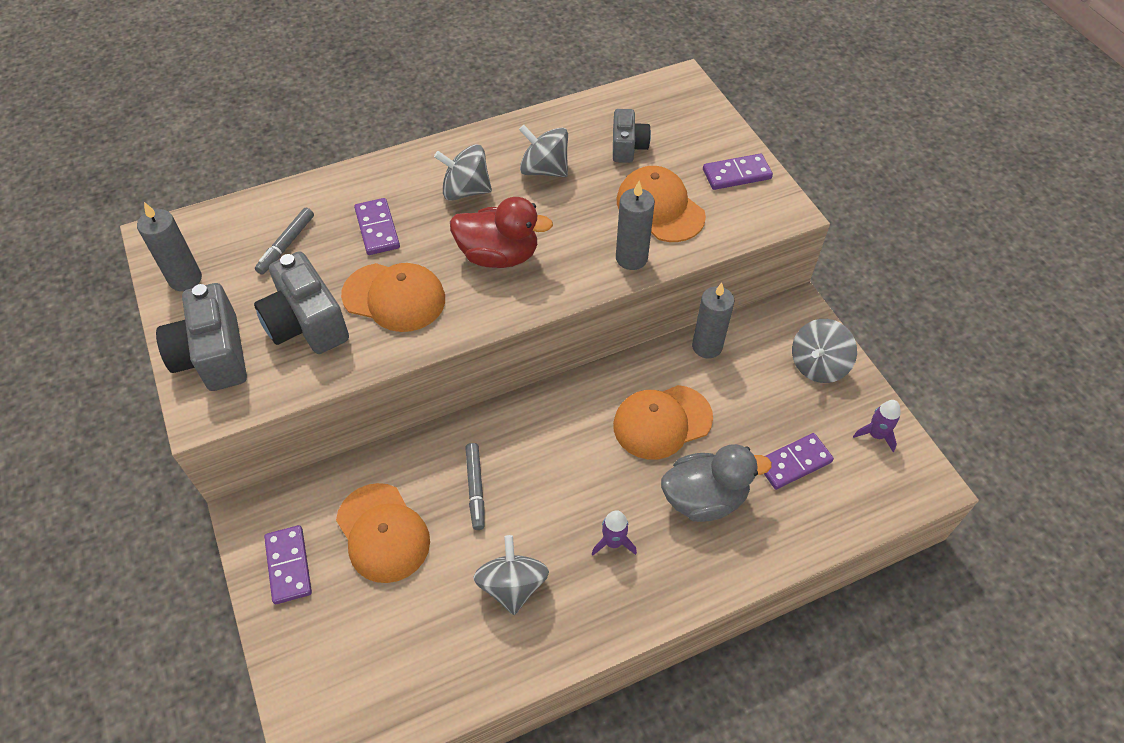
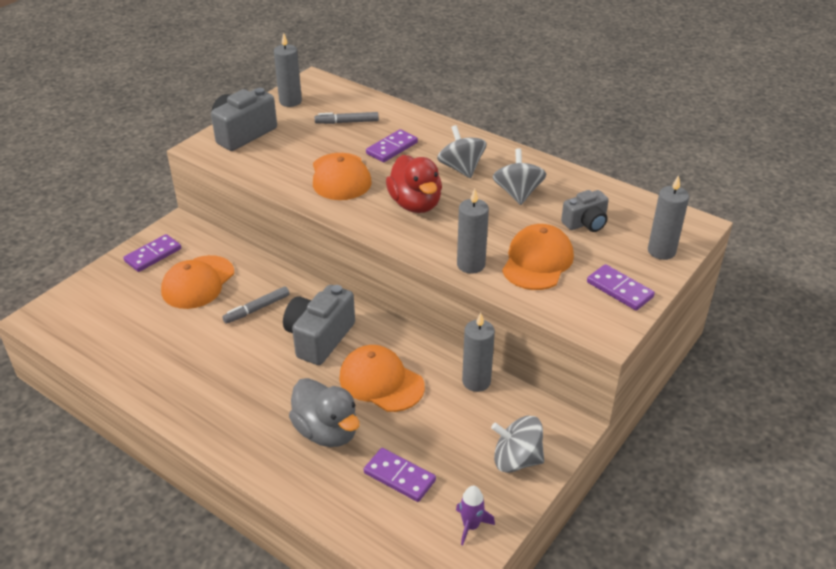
camera: 60 degrees right, 15 degrees down
grey camera [254,251,349,354] -> grey camera moved to [283,285,355,365]
grey spinning top [473,535,549,615] -> none
purple rocket [592,510,637,555] -> none
none -> grey candle [648,175,689,260]

